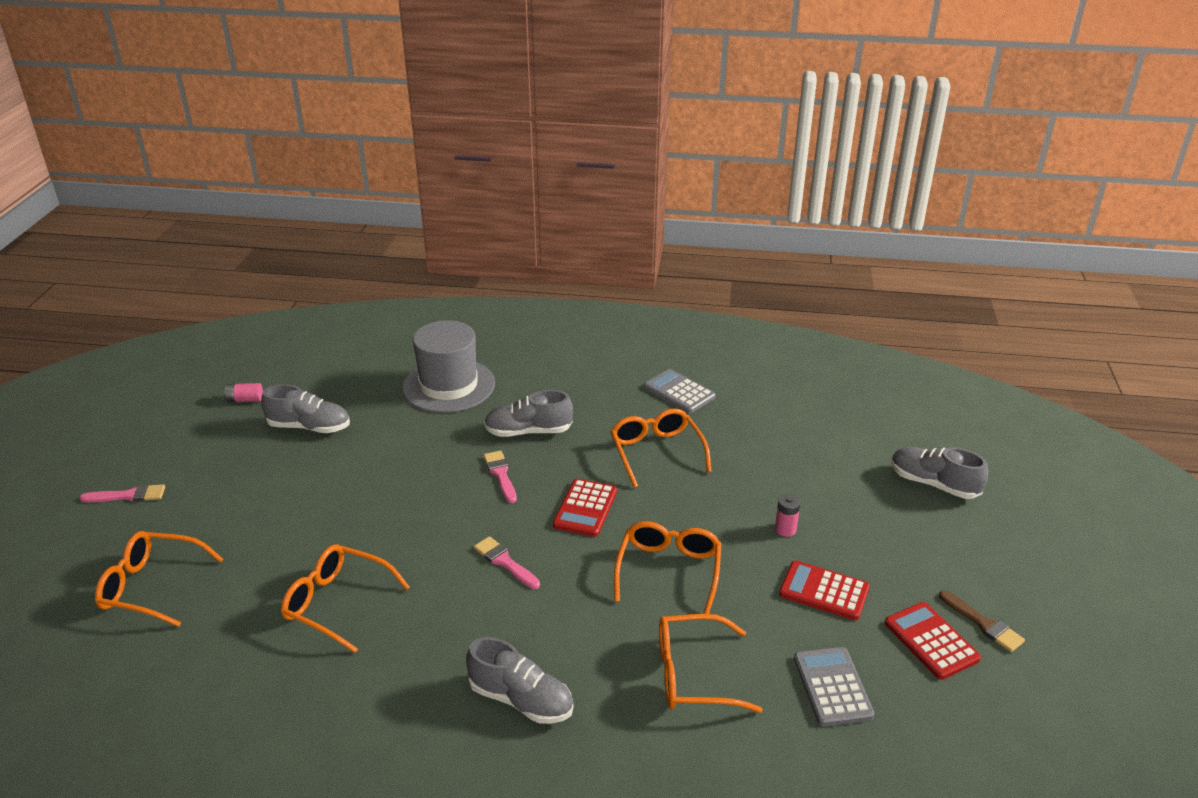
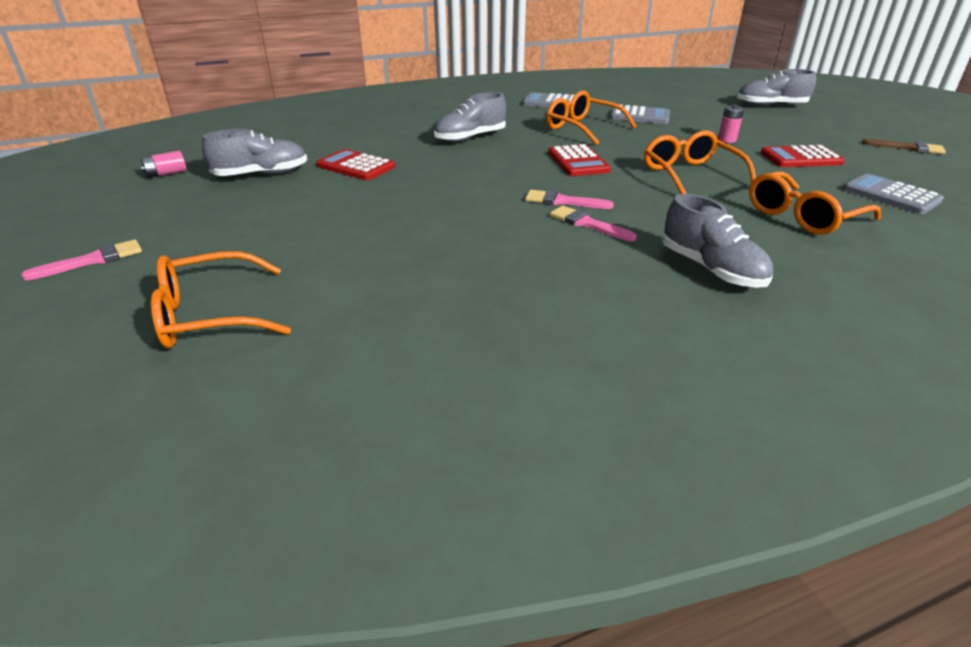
camera: 30 degrees left, 0 degrees up
orange glasses [281,544,410,653] -> none
grey hat [402,320,495,413] -> none
grey shoe [466,637,573,724] -> grey shoe turned 60 degrees clockwise [662,194,773,288]
pink brush [483,450,517,503] -> pink brush moved to [550,206,637,242]
red calculator [885,602,981,680] -> red calculator moved to [316,149,395,180]
none -> grey calculator [610,104,670,124]

